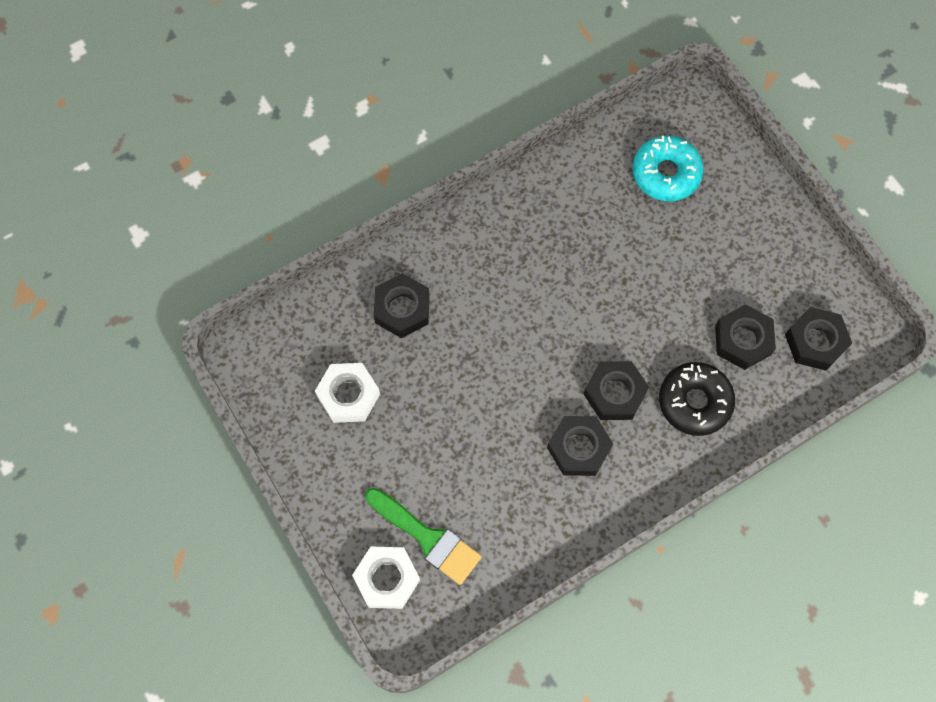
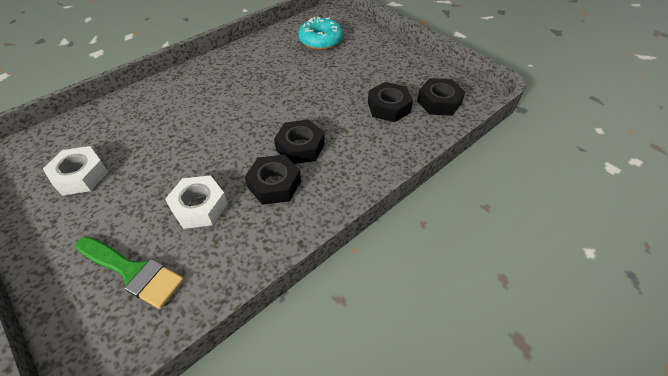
camera: 10 degrees left, 20 degrees down
white nut [352,547,420,609] -> white nut moved to [165,175,228,229]
black nut [374,273,430,338] -> none
black donut [659,362,735,436] -> none

